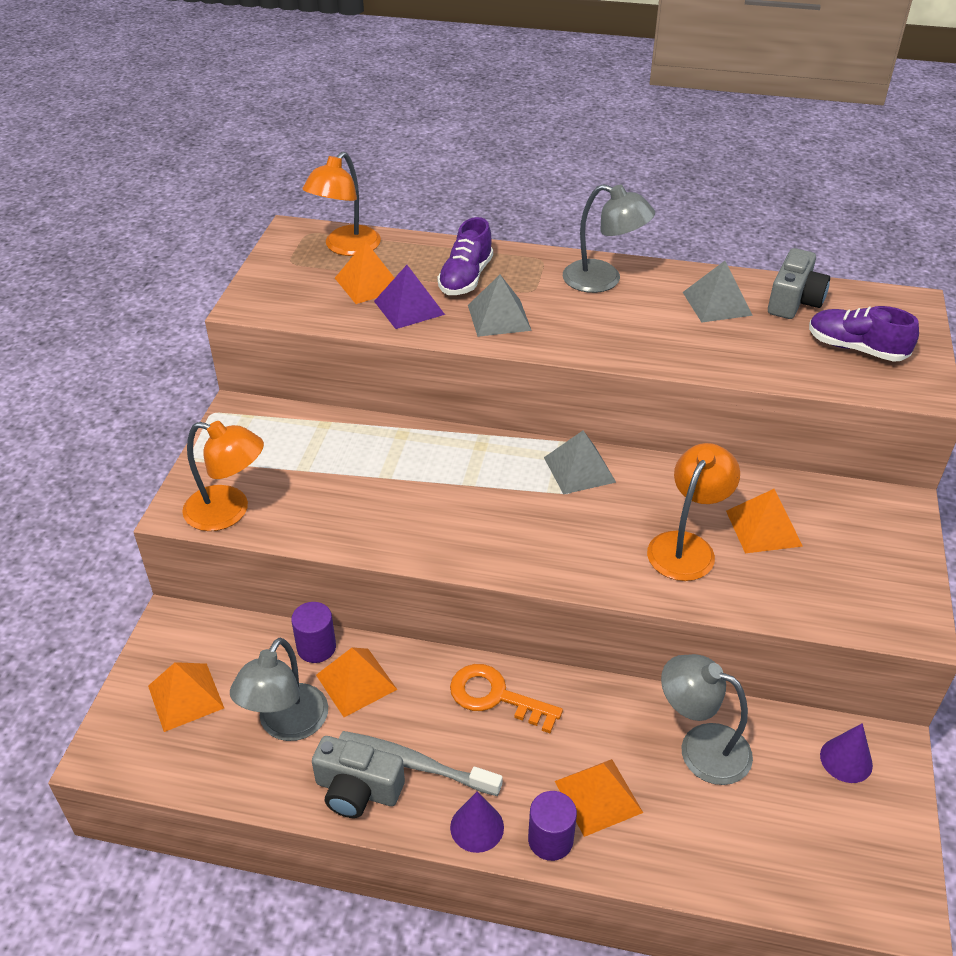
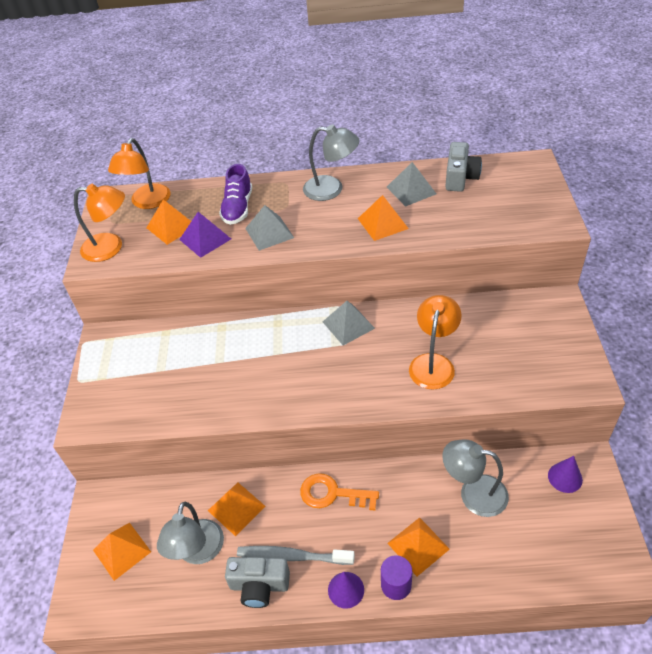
camera: 10 degrees left, 5 degrees up
orange lamp [182,421,264,531] -> orange lamp moved to [74,184,125,262]
purple cylinder [291,602,336,663] -> none
orange pyramid [726,489,803,553] -> orange pyramid moved to [358,195,409,241]
purple shoe [809,306,919,362] -> none

